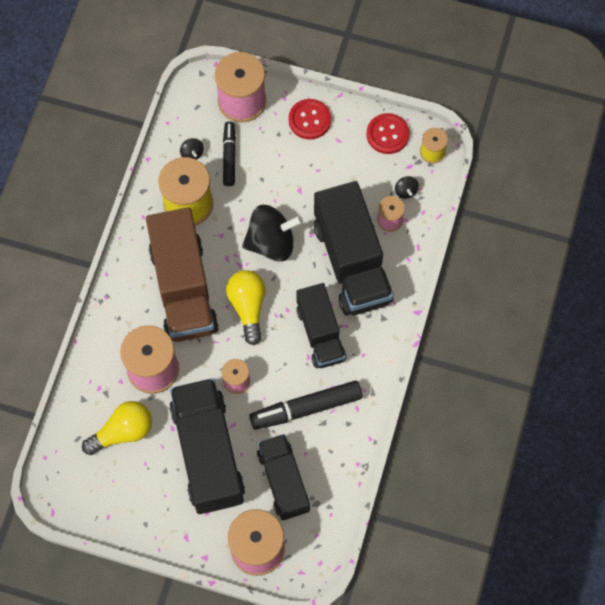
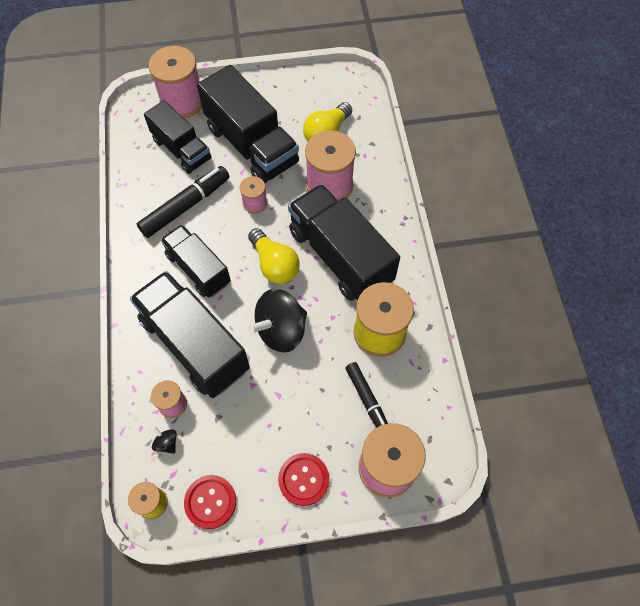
camera: 155 degrees right, 5 degrees down
brown truck [146,207,219,342] -> black truck [288,184,400,301]
black spinning top [180,138,204,160] -> none

